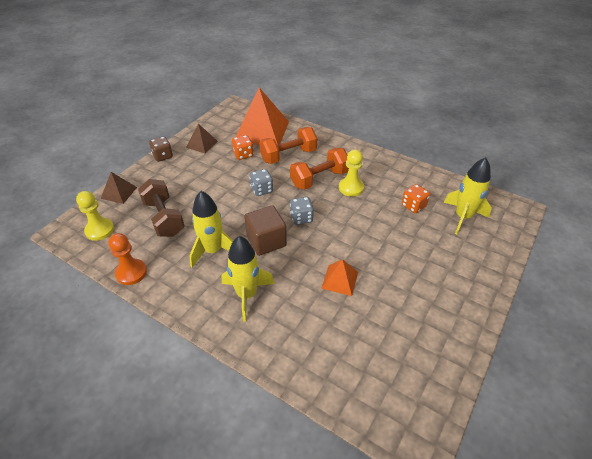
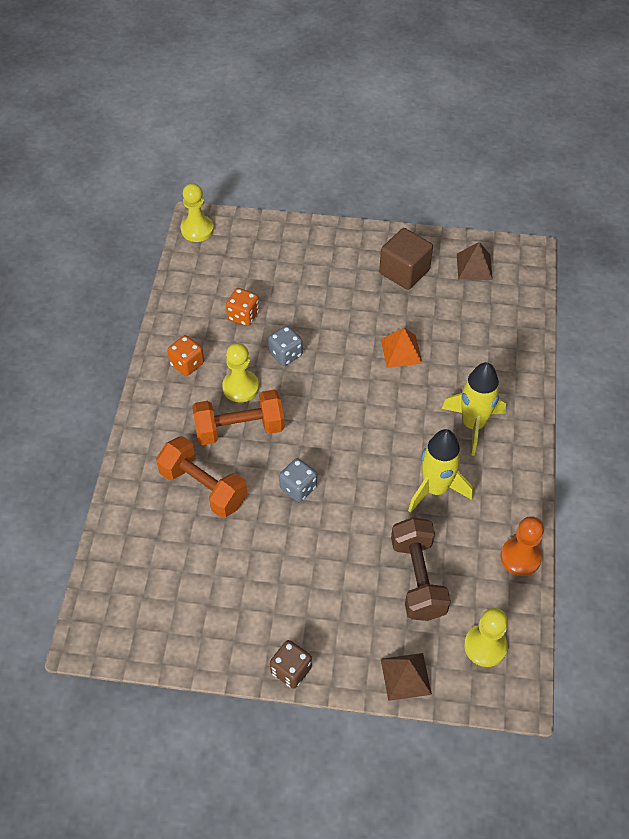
camera: 115 degrees left, 10 degrees up
brown dumbbell [138,179,185,237] -> brown dumbbell turned 45 degrees counterclockwise [391,517,451,621]
brown pyramid [186,124,218,153] -> brown pyramid moved to [457,242,493,280]
orange dice [232,135,254,160] -> orange dice moved to [167,335,204,376]
orange pyramid [236,88,289,145] -> none
brown cube [244,205,287,256] -> brown cube moved to [379,228,433,290]
orange dumbbell [290,148,349,190] -> orange dumbbell turned 45 degrees counterclockwise [192,390,285,445]
grey dice [290,197,314,225] -> grey dice moved to [268,326,303,366]
yellow rocket [444,157,492,234] -> none
none -> yellow pawn [181,183,214,242]

